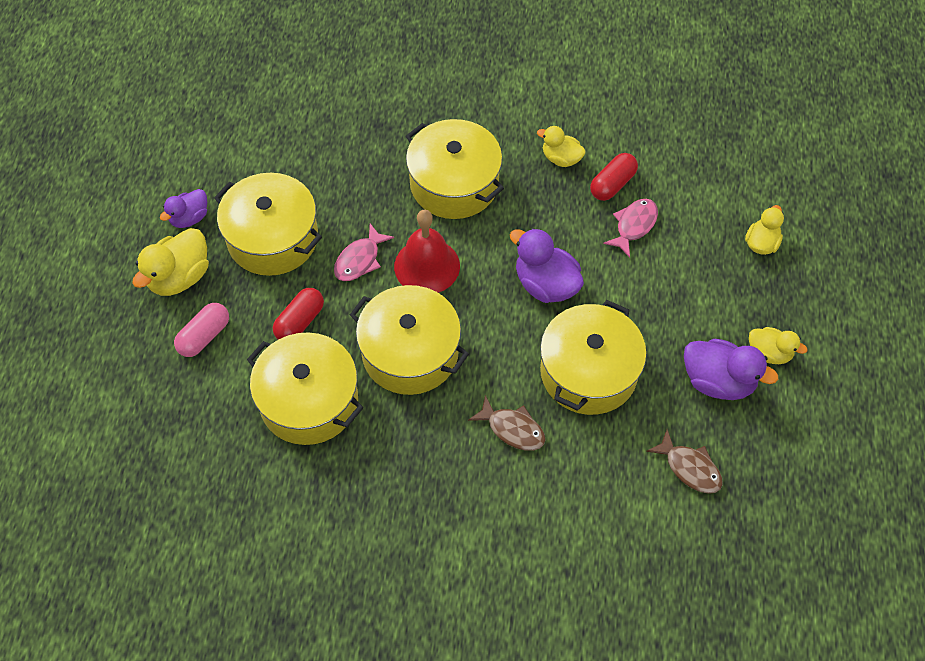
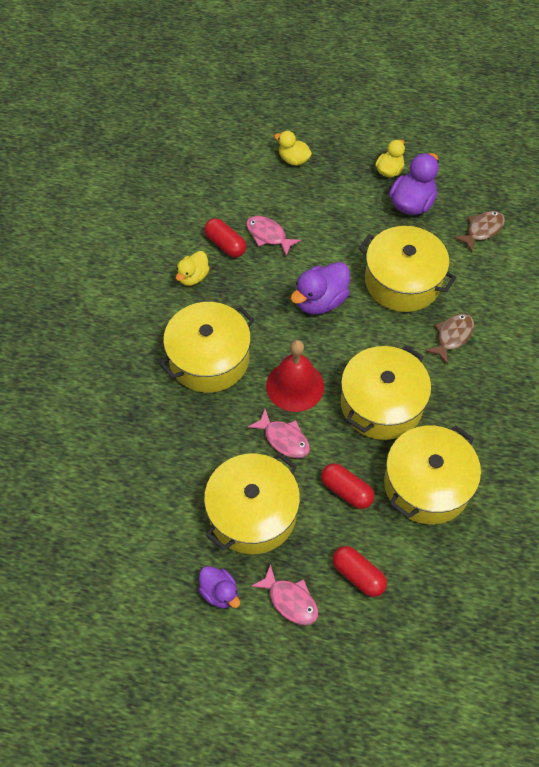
camera: 85 degrees left, 0 degrees up
yellow duck [132,228,209,296] -> pink fish [251,564,318,625]
pink capsule [174,303,229,357] -> red capsule [332,546,387,597]

